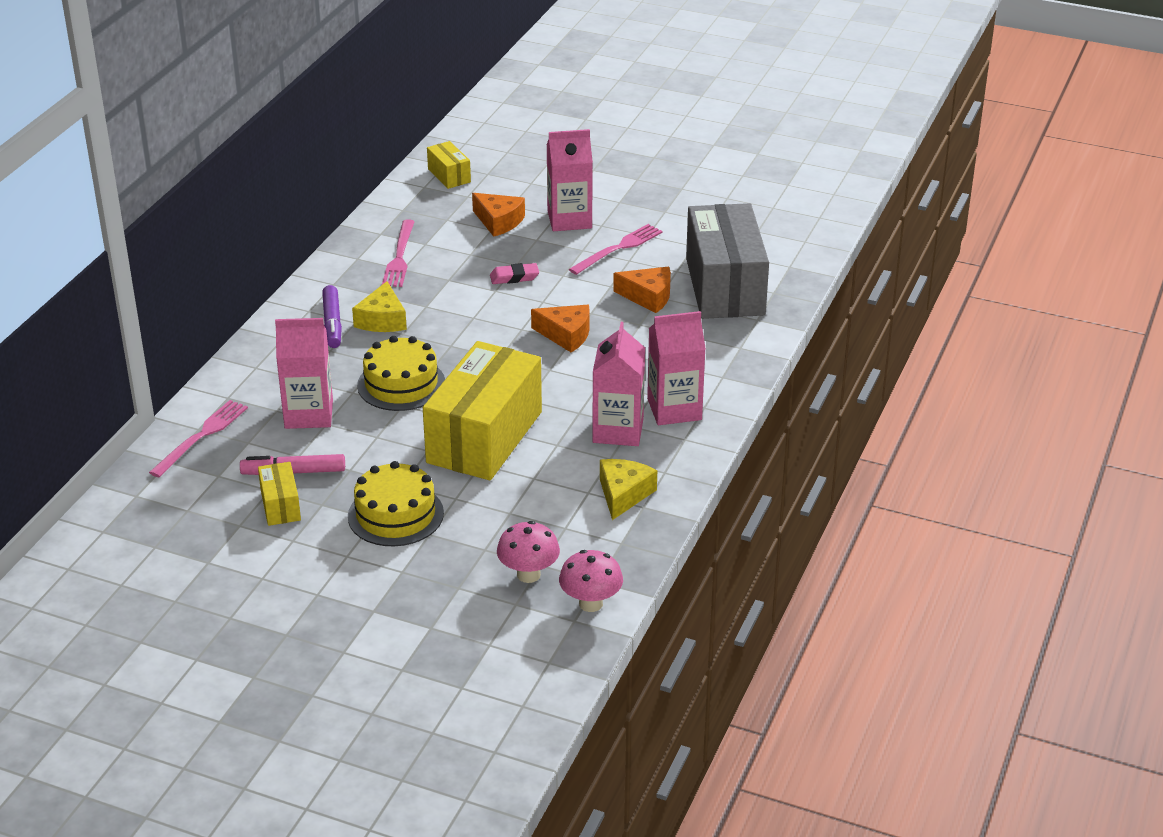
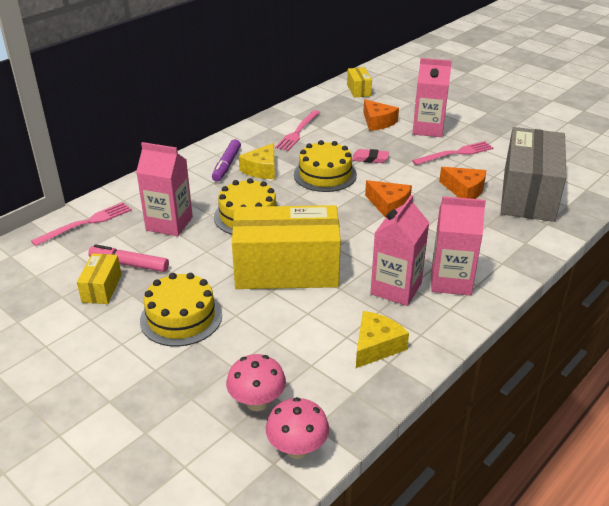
camera: 20 degrees right, 0 degrees up
yellow box [423,341,542,480] -> yellow box turned 45 degrees clockwise [232,205,341,289]
none -> yellow cake [294,140,357,192]

